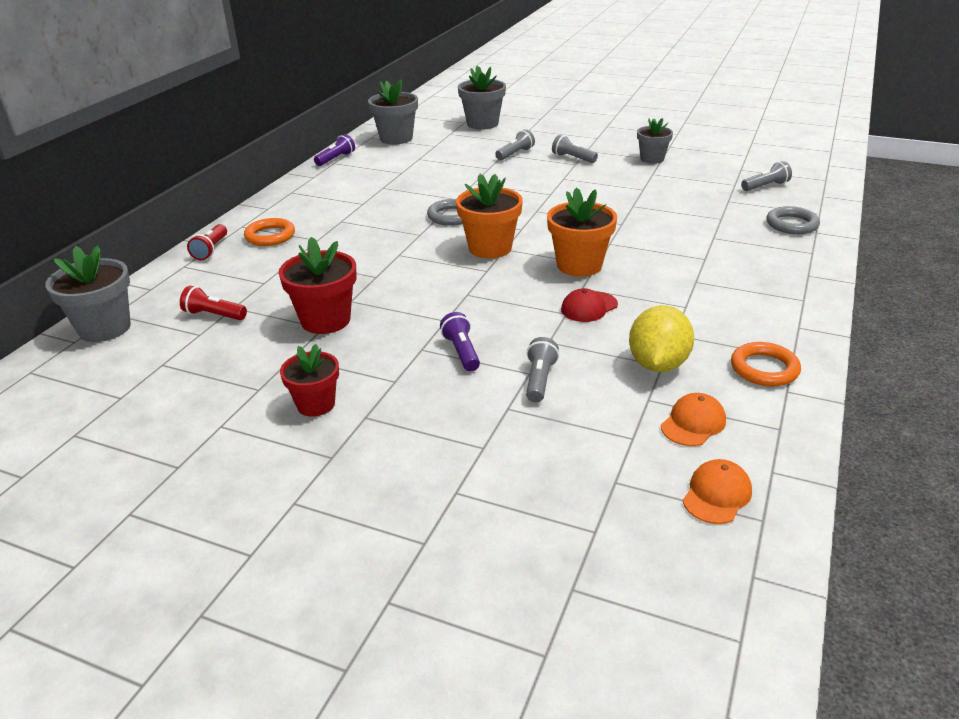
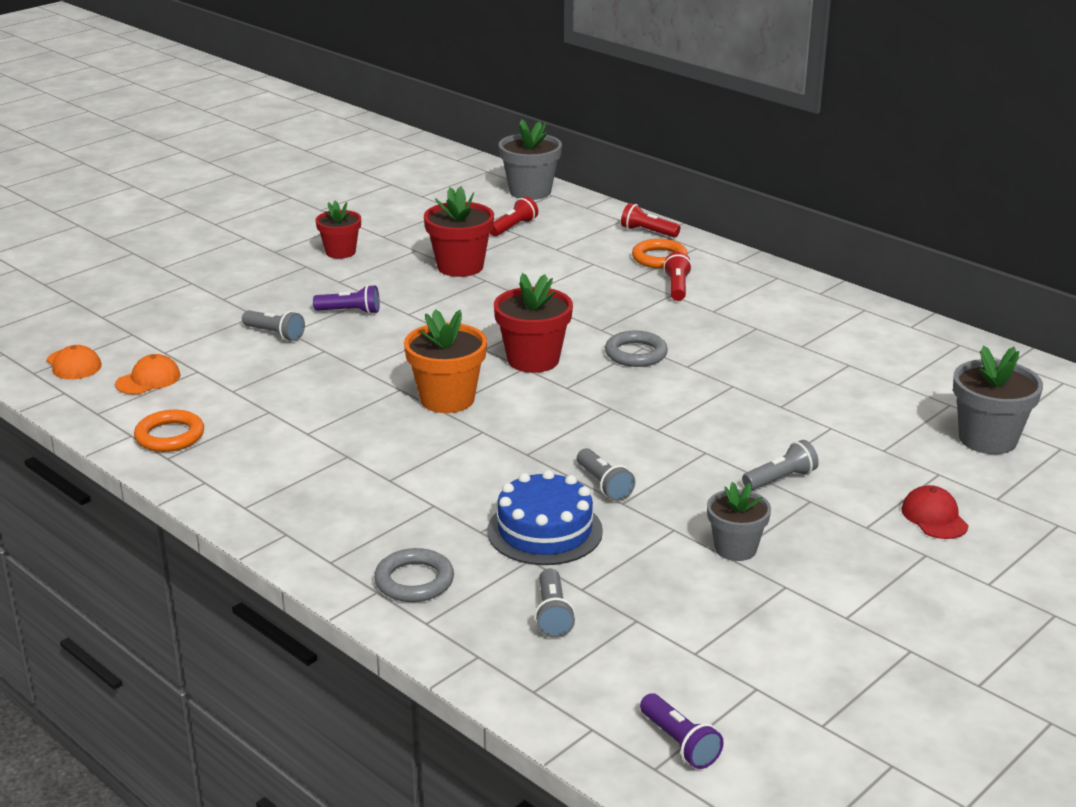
camera: 110 degrees right, 5 degrees down
purple flashlight [314,134,355,166] -> purple flashlight moved to [640,693,724,769]
grey flower pot [368,79,418,145] -> none
orange flower pot [456,174,523,258] -> red flower pot [494,273,573,373]
grey flashlight [495,129,535,160] -> grey flashlight moved to [577,448,635,501]
red cap [561,288,618,322] -> red cap moved to [901,485,969,539]
yellow lemon [629,305,694,372] -> none
orange cap [661,393,726,446] -> orange cap turned 105 degrees counterclockwise [115,354,181,394]
none -> blue cake [487,470,603,565]
none -> red flashlight [664,252,692,301]

